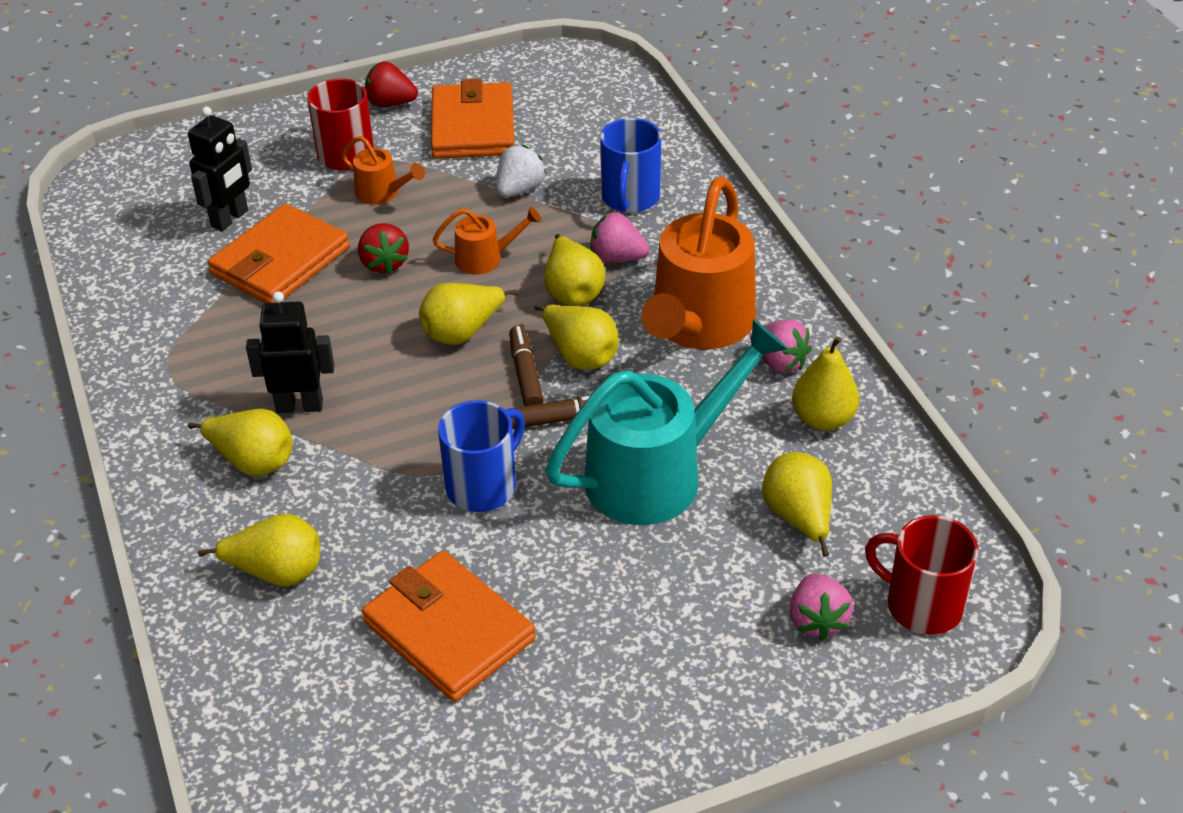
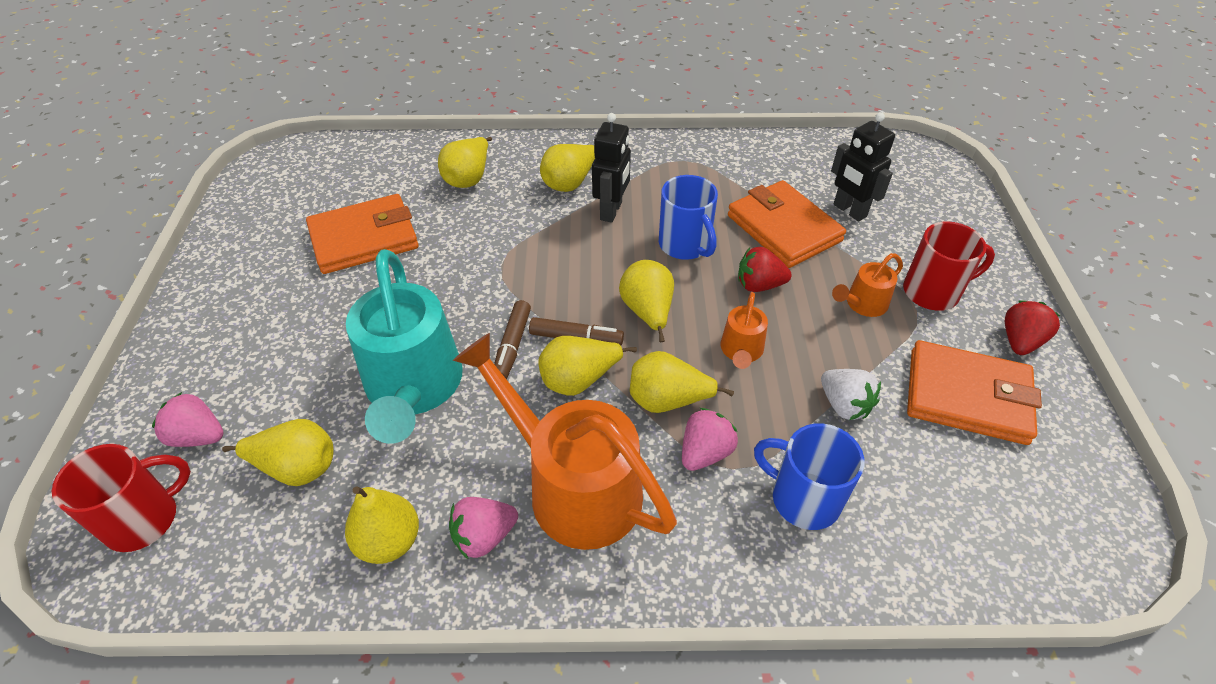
camera: 110 degrees right, 5 degrees up
blue mug [438,400,525,512] -> blue mug moved to [659,175,718,260]

